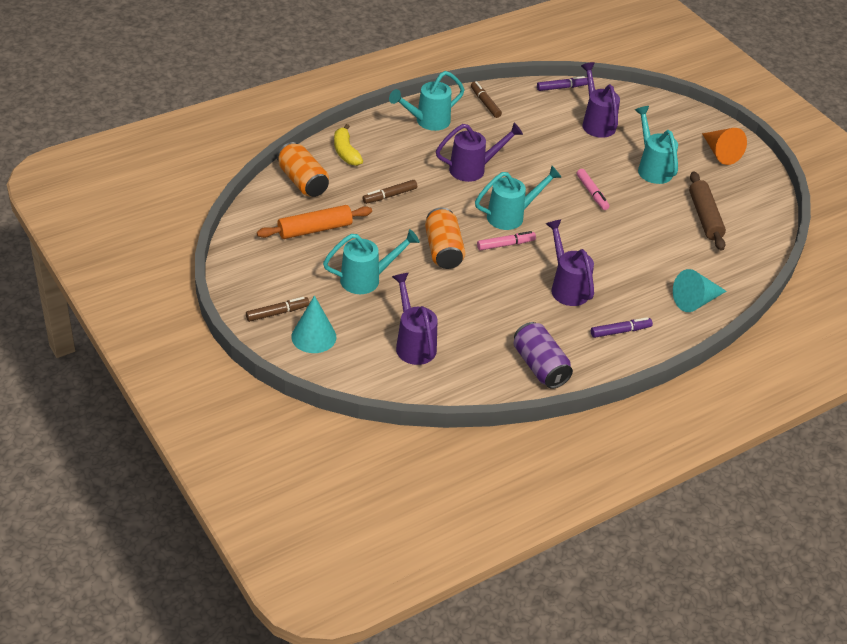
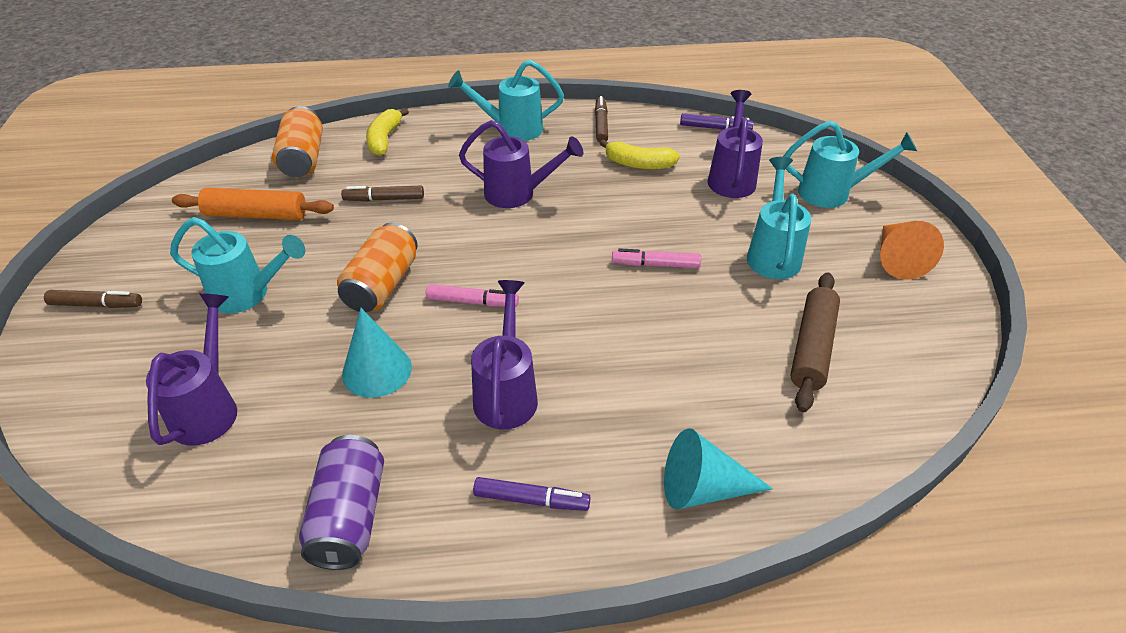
camera: 30 degrees right, 0 degrees up
turquoise cone [291,295,336,353] -> turquoise cone moved to [342,308,412,398]
turquoise watering can [475,166,562,230] -> turquoise watering can moved to [783,121,917,208]
pink marker [577,169,609,210] -> pink marker turned 90 degrees clockwise [612,248,701,268]
none -> yellow banana [600,139,680,169]

